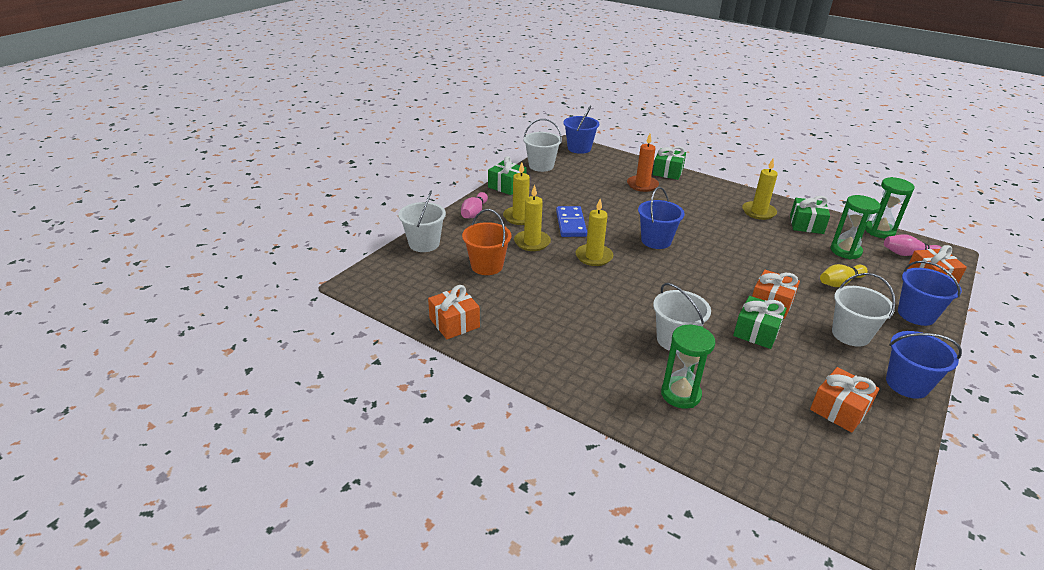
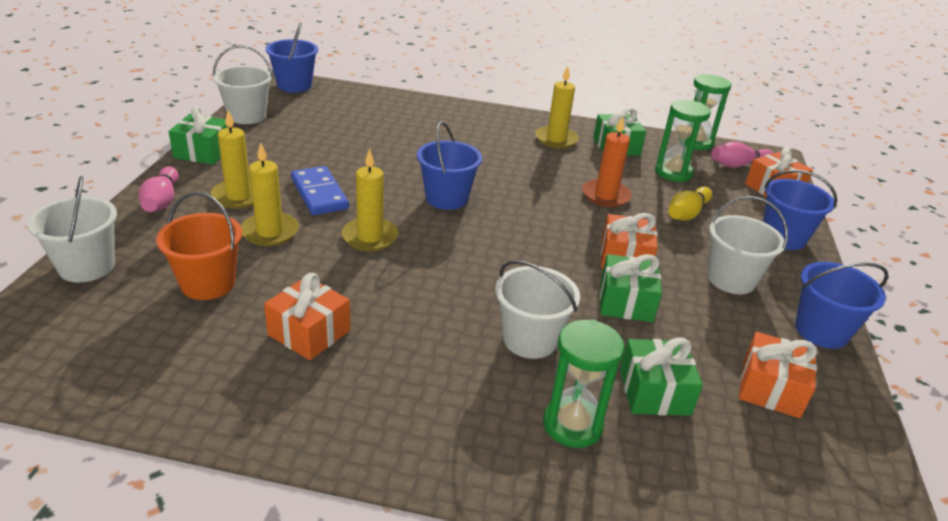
camera: 25 degrees left, 0 degrees up
orange gift [428,285,480,339] -> orange gift moved to [264,273,351,360]
orange candle [627,134,659,192] -> orange candle moved to [582,116,632,207]
green gift [653,146,686,180] -> green gift moved to [620,338,703,416]

